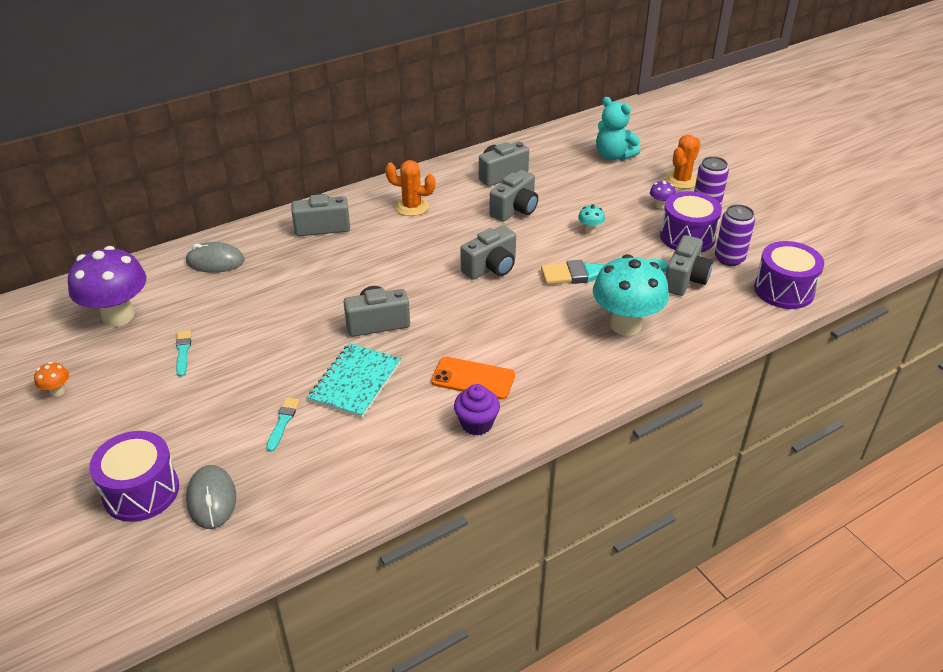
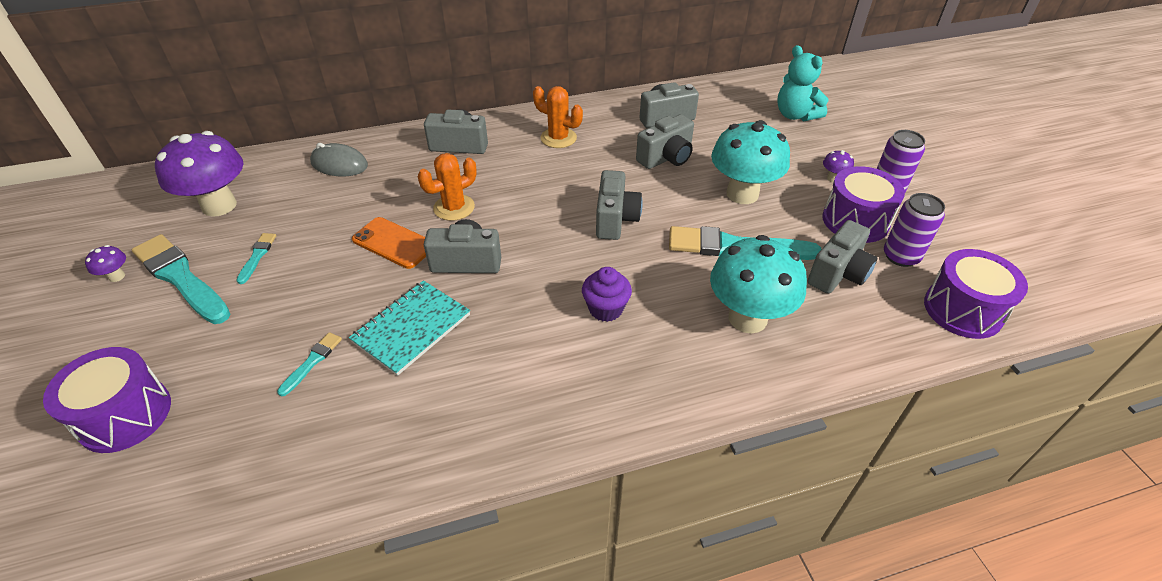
camera: 15 degrees right, 5 degrees up
orange mushroom [34,362,69,397] -> purple mushroom [85,245,126,282]
grey mouse [186,465,236,529] -> none
orange phone [431,357,515,400] -> orange phone moved to [352,217,426,269]
purple cupcake [454,384,500,435] -> purple cupcake moved to [582,267,632,322]
grey camera [461,226,516,280] -> grey camera turned 60 degrees counterclockwise [596,170,643,240]
turquoise mushroom [578,204,605,234] -> turquoise mushroom [711,120,790,204], size x2.46
orange cactus [665,135,700,189] -> orange cactus moved to [418,153,477,221]
none -> turquoise brush [132,234,230,324]

